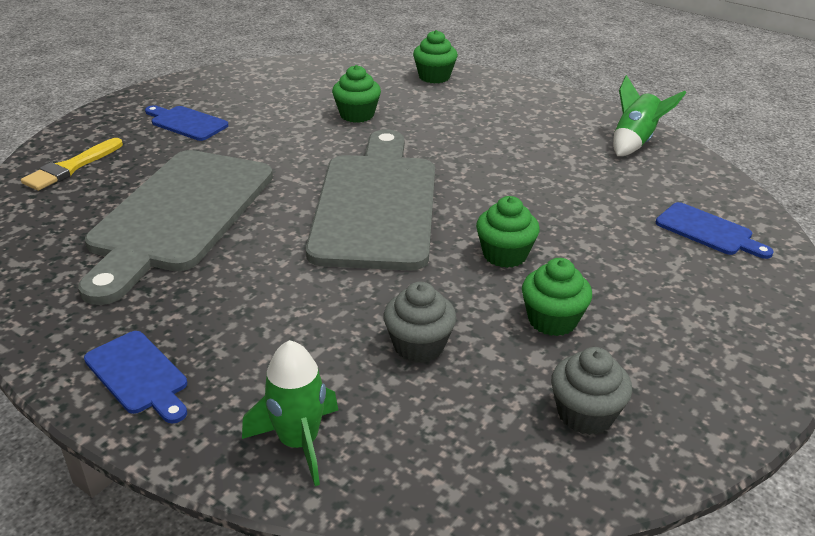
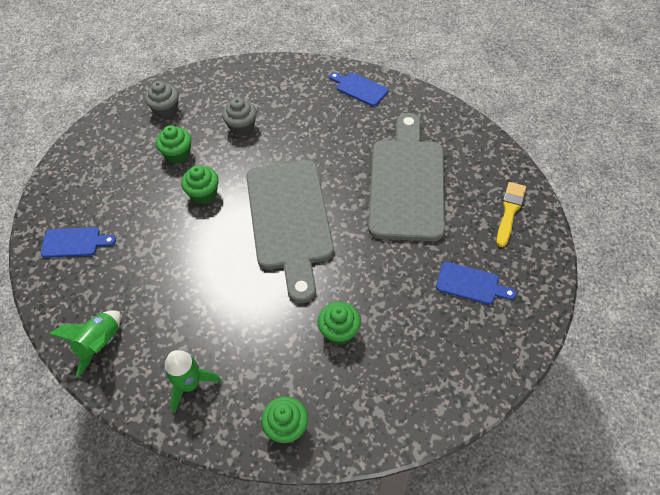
camera: 170 degrees right, 20 degrees up
green rocket [242,340,338,486] -> green rocket moved to [164,350,221,413]
blue cutting board [656,202,774,259] -> blue cutting board turned 150 degrees clockwise [40,227,116,258]

